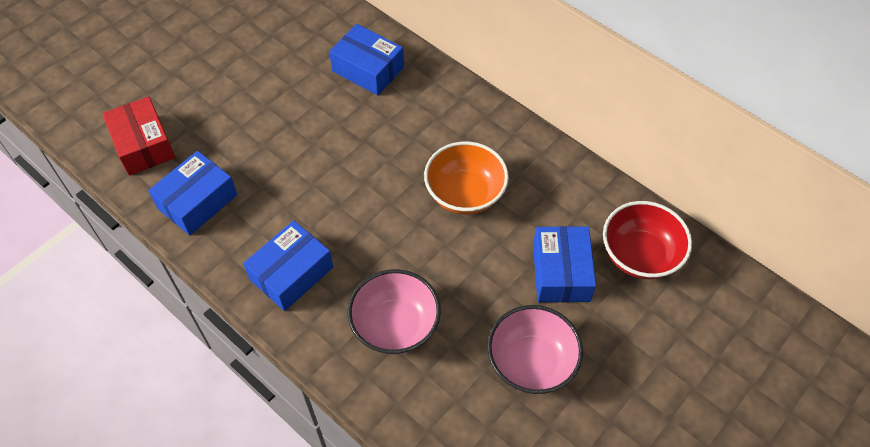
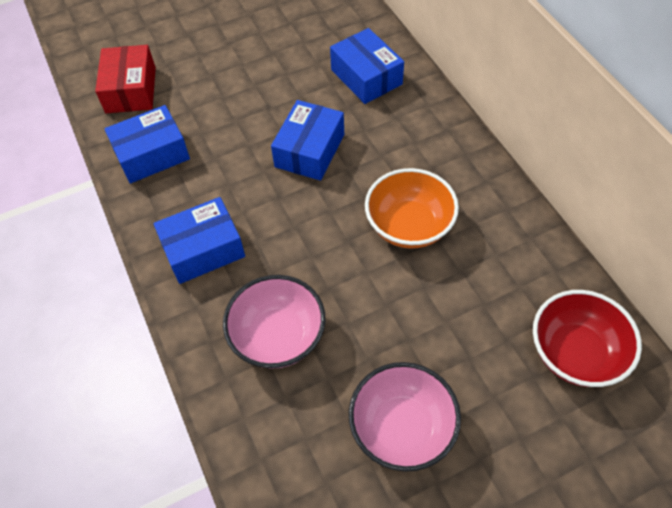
camera: 25 degrees right, 0 degrees up
blue box [533,226,596,302] -> blue box moved to [271,100,344,181]

